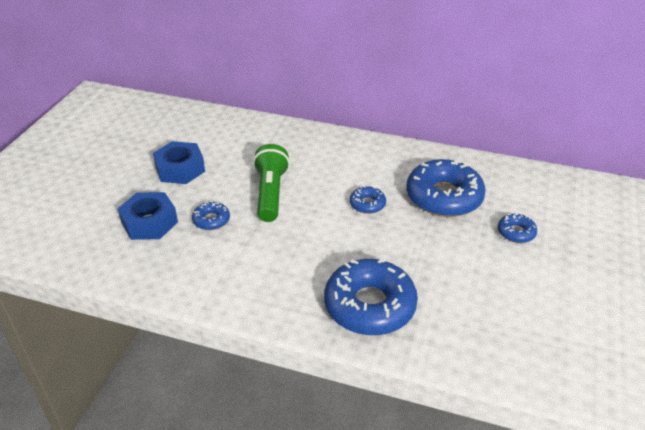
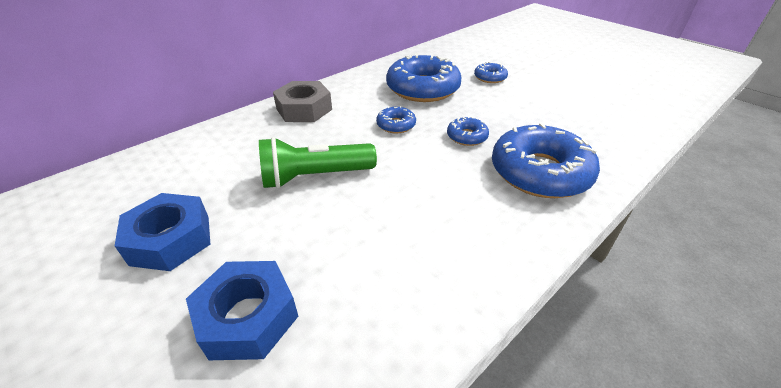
camera: 60 degrees left, 0 degrees up
blue donut [192,201,230,230] -> blue donut moved to [447,116,489,146]
green flashlight [253,144,290,222] -> green flashlight turned 45 degrees counterclockwise [259,137,377,189]
none -> grey nut [273,81,332,122]

